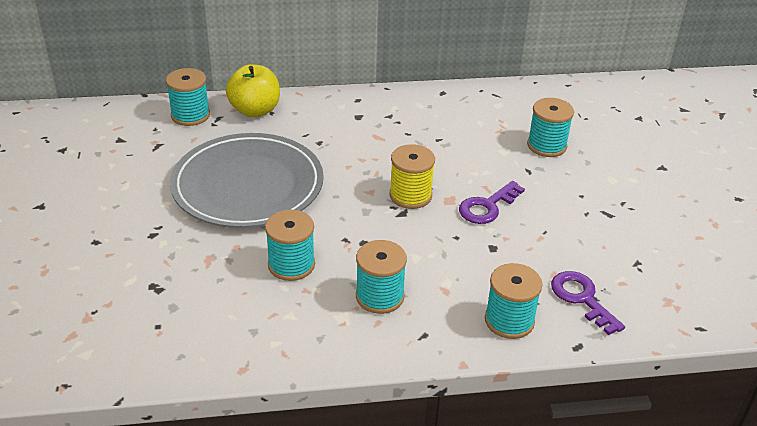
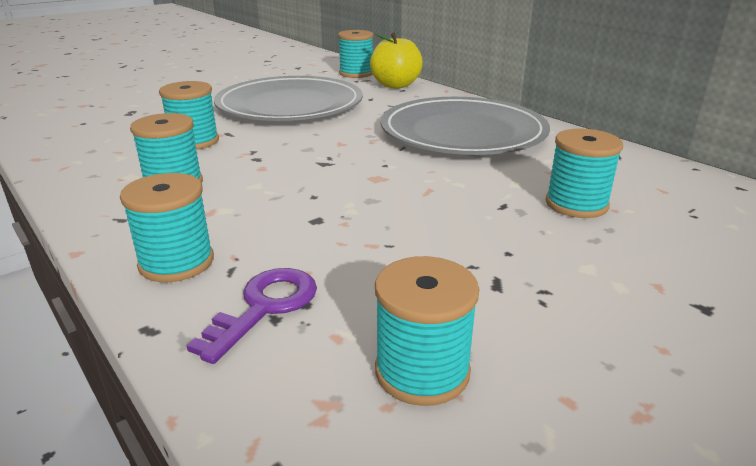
camera: 60 degrees right, 10 degrees down
yellow spool [389,144,435,209] -> none
purple key [459,181,525,224] -> none
none -> turquoise spool [375,256,479,406]
none -> grey plate [381,97,550,155]

